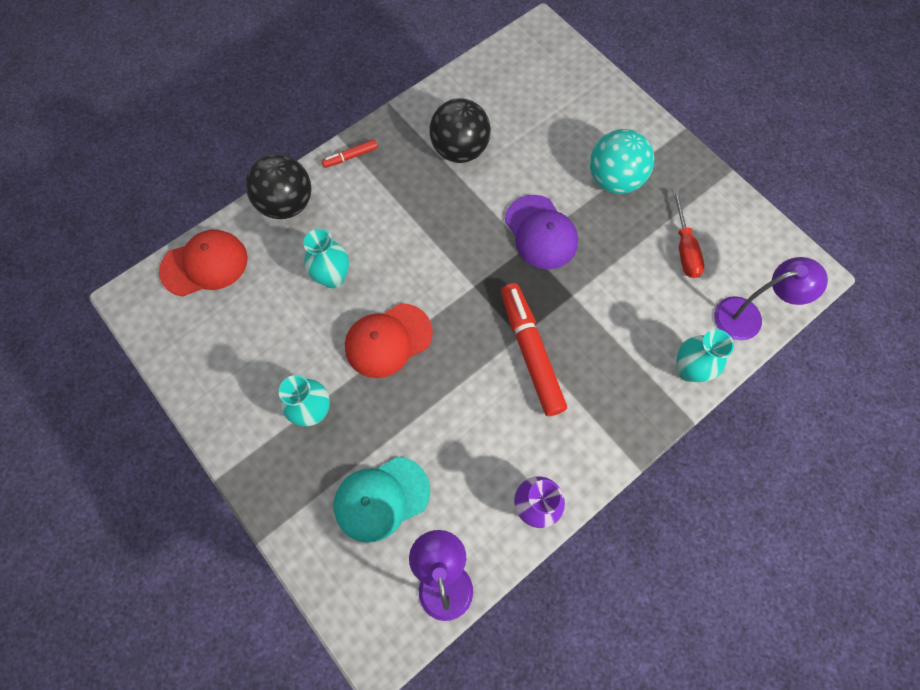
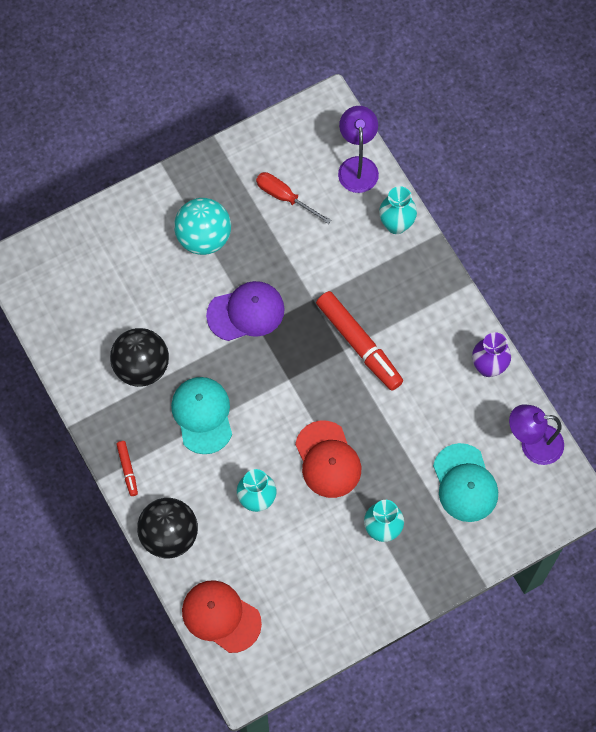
camera: 80 degrees left, 0 degrees up
red cap [159,230,248,297] -> red cap turned 45 degrees counterclockwise [182,580,262,653]
red marker [501,283,567,416] -> red marker turned 120 degrees counterclockwise [316,291,403,391]
red screwdriver [673,190,705,278] -> red screwdriver turned 150 degrees counterclockwise [256,172,331,224]
none -> turquoise cap [171,377,232,454]

